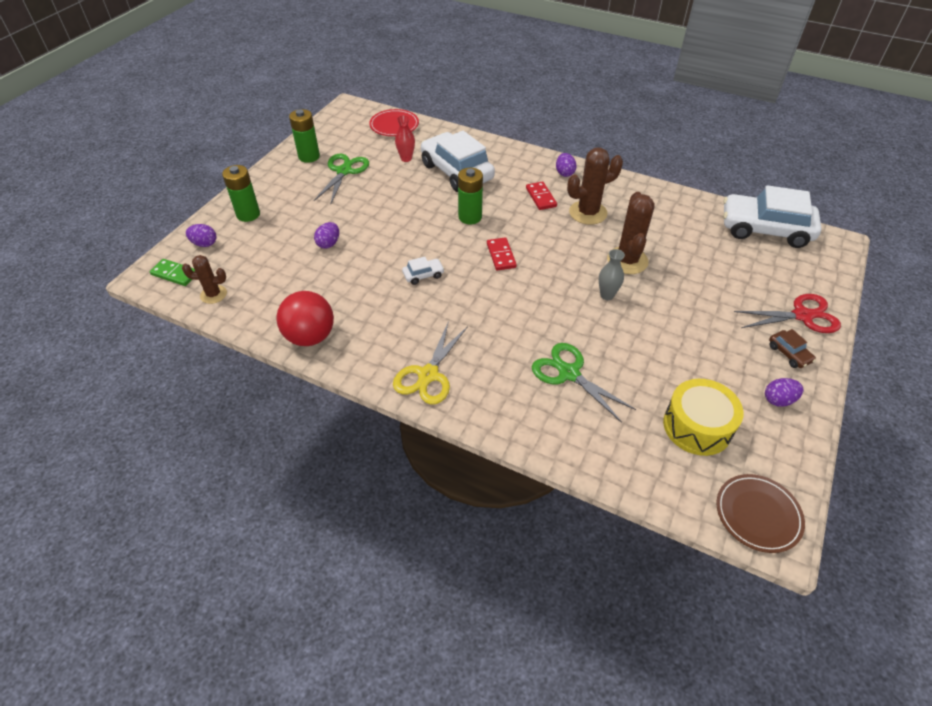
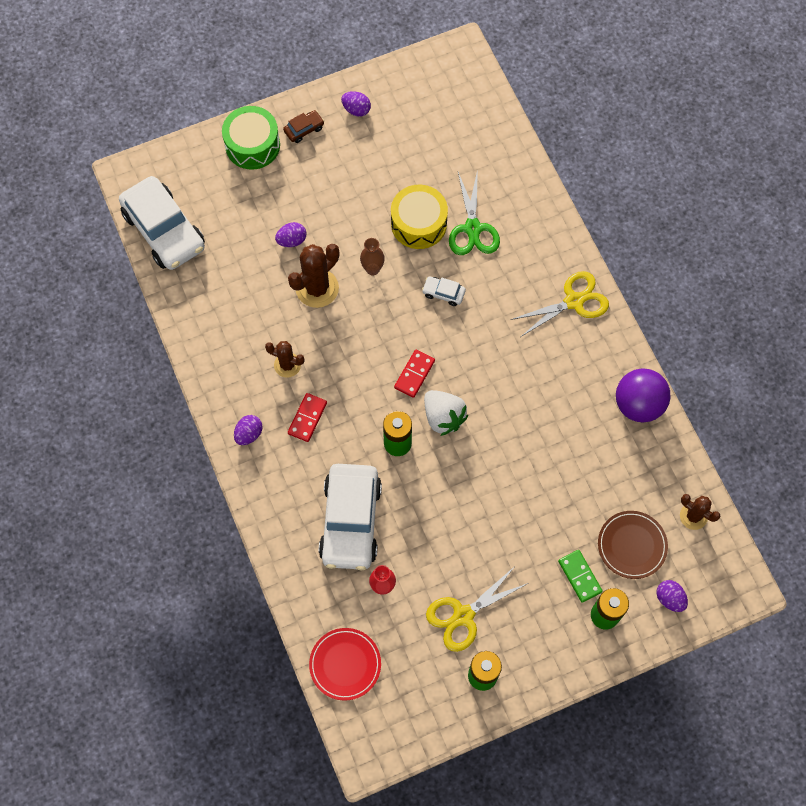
camera: 140 degrees left, 20 degrees up
green domino [150,259,195,286] -> green domino moved to [558,550,603,603]
red ball [277,291,334,346] -> purple ball [616,369,670,423]
green scissors [314,154,369,203] -> yellow scissors [426,566,528,652]
purple egg [314,222,339,249] -> purple egg moved to [275,222,306,247]
white car [402,257,445,285] -> white car moved to [422,276,466,306]
brown cactus [567,148,623,225] -> brown cactus [265,341,305,378], size x0.61
grey vase [599,249,625,300] -> brown vase [360,238,385,275]
yellow drum [663,379,744,456] -> yellow drum moved to [391,185,448,249]
brown plate [716,474,805,553] -> brown plate moved to [598,511,668,579]
red scissors [734,294,841,333] -> green drum [222,106,280,170]
brown car [769,329,816,368] -> brown car turned 45 degrees clockwise [283,110,324,143]
none -> white strawberry [424,390,469,436]

